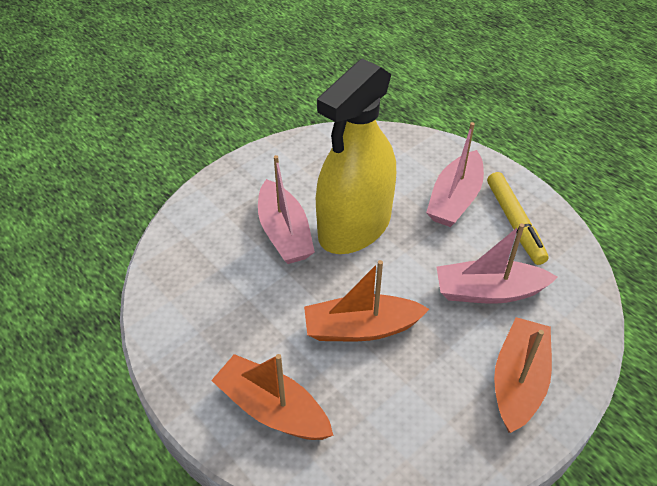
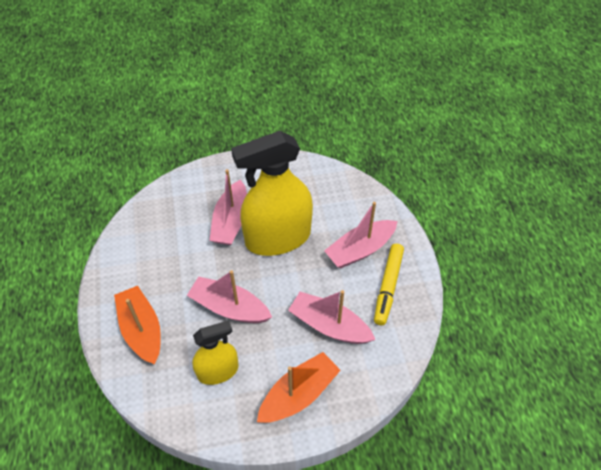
camera: 30 degrees right, 5 degrees up
orange boat [304,260,429,341] -> pink boat [187,270,272,323]
none -> yellow spray bottle [192,320,239,385]

